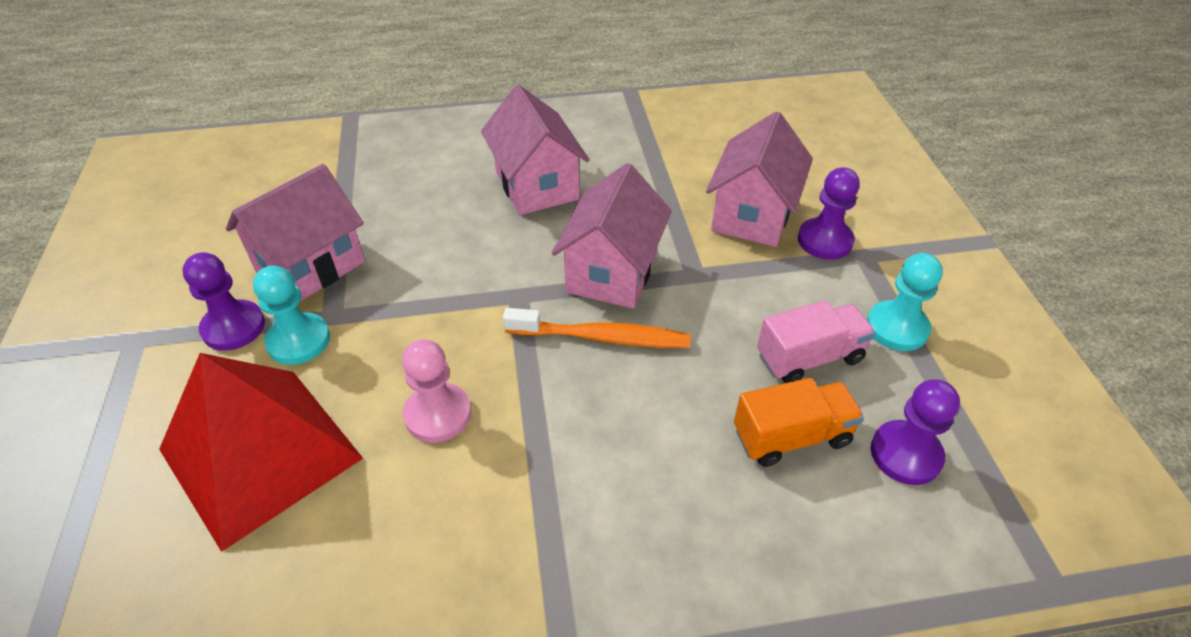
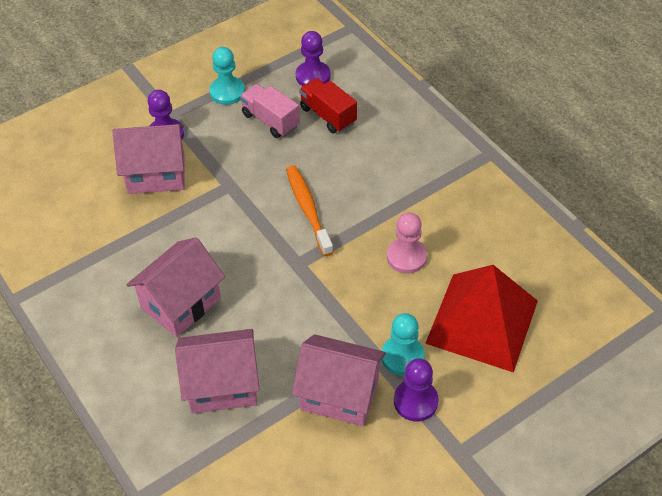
camera: 115 degrees left, 5 degrees up
pink house [552,163,672,309] -> pink house moved to [175,329,260,414]
orange truck [734,378,864,467] -> red truck [299,78,357,133]

